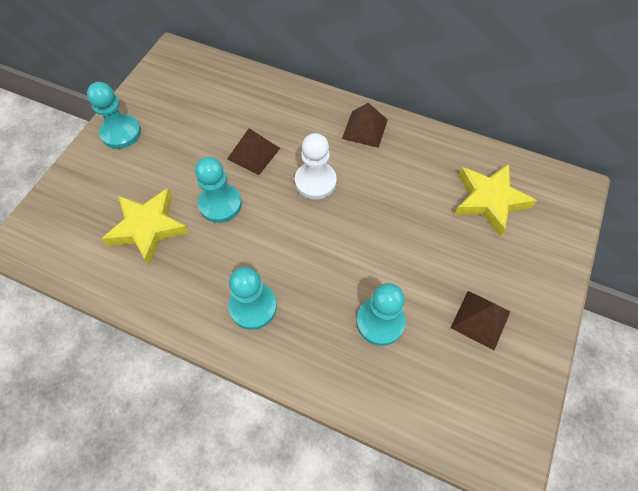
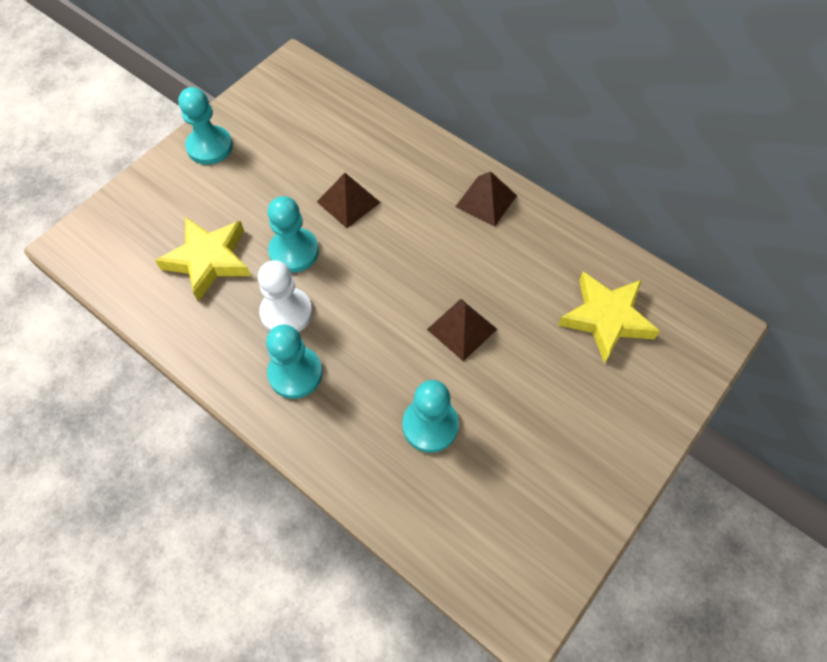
camera: 15 degrees right, 0 degrees up
white pawn [295,133,337,199] -> white pawn moved to [258,260,312,332]
brown pyramid [451,291,510,350] -> brown pyramid moved to [427,299,497,361]

